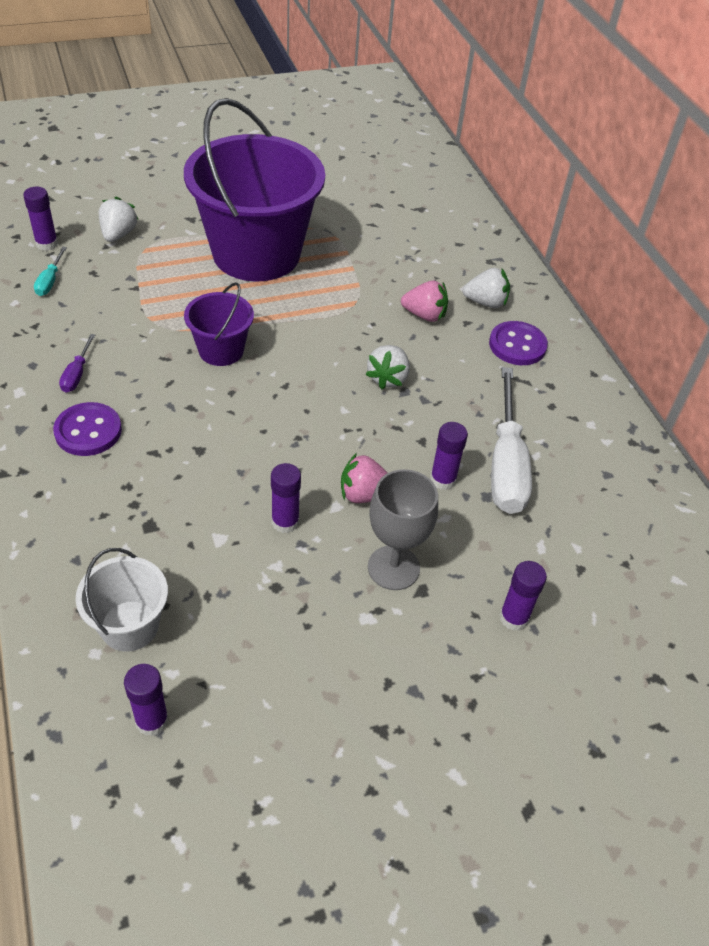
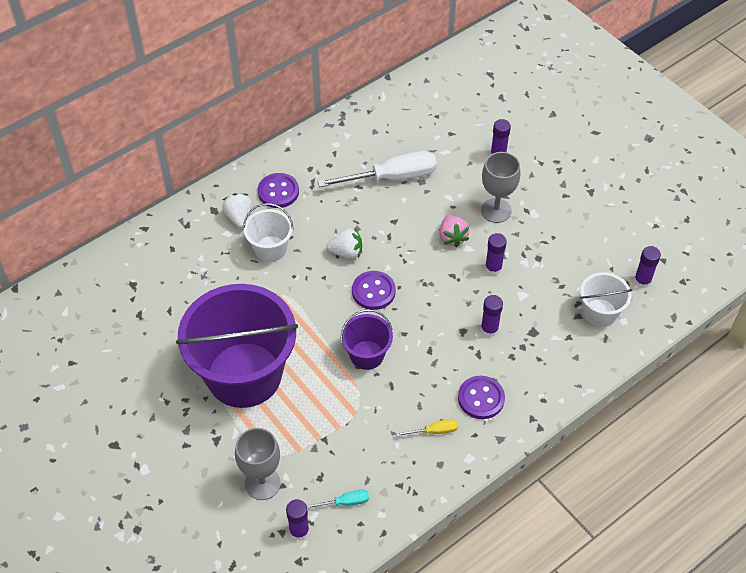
camera: 105 degrees left, 5 degrees up
purple screwdriver [59,334,95,393] -> yellow screwdriver [396,419,458,436]
white strawberry [99,197,139,242] -> grey goblet [235,428,281,500]
pink strawberry [401,281,448,322] -> white bucket [243,203,294,262]
purple glue stick [430,422,468,490] -> purple glue stick moved to [481,295,503,337]
none -> purple button [352,271,396,310]

